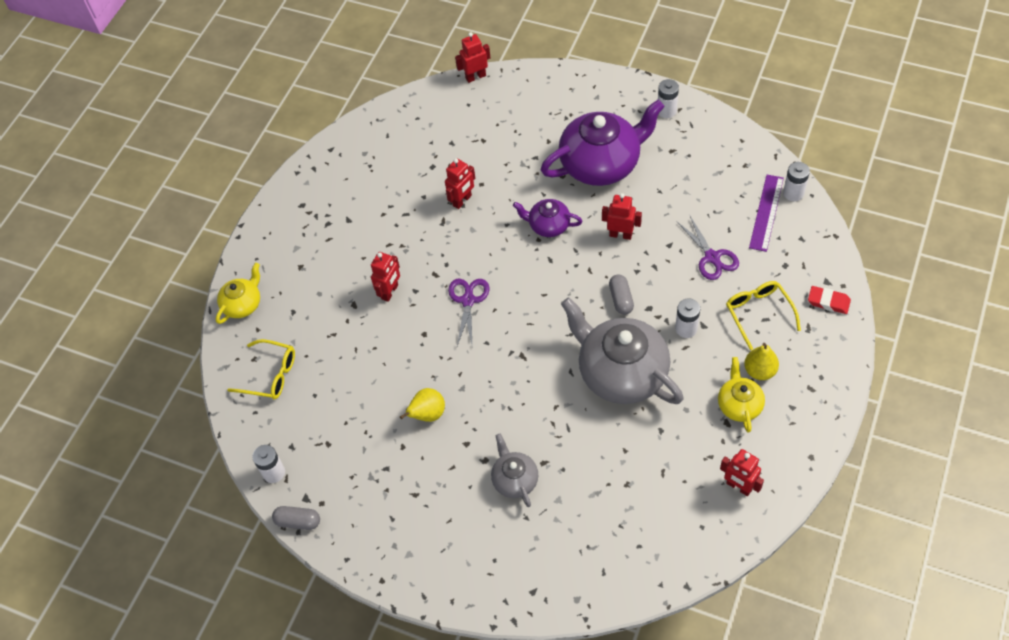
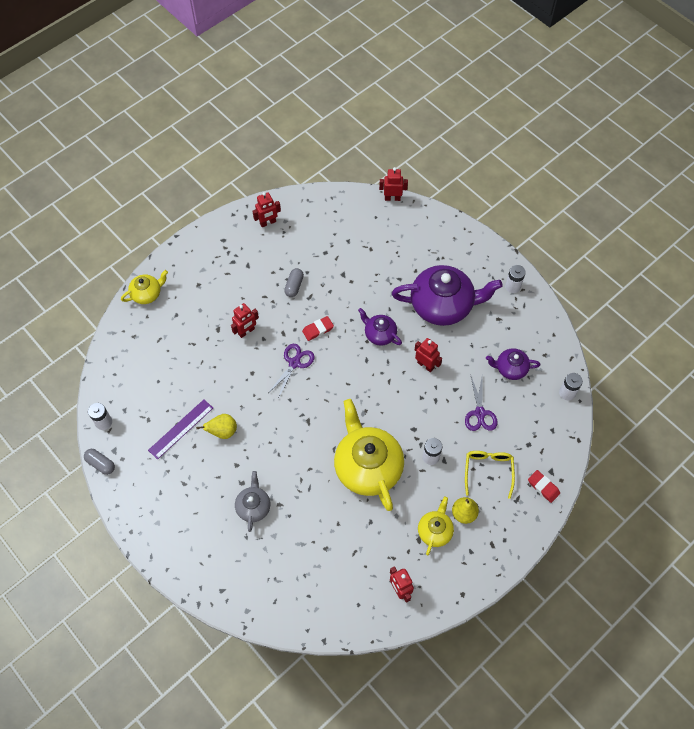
camera: 20 degrees right, 5 degrees up
yellow glasses [228,339,295,399] -> none
red robot [445,159,475,209] -> red robot moved to [253,192,281,227]
grey teapot [561,297,684,404] -> yellow teapot [334,399,404,511]
grey capsule [609,274,634,315] -> grey capsule moved to [284,268,304,297]
purple ruler [749,175,784,252] -> purple ruler moved to [148,399,213,460]
none -> red eraser [302,316,334,341]
none -> purple teapot [486,348,540,380]

